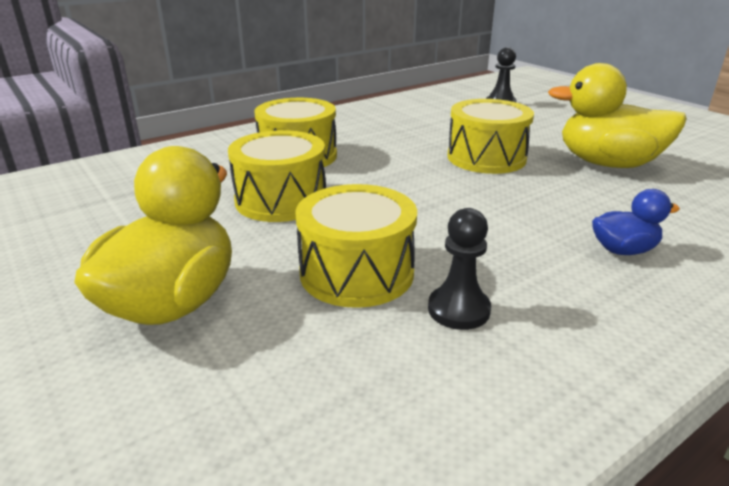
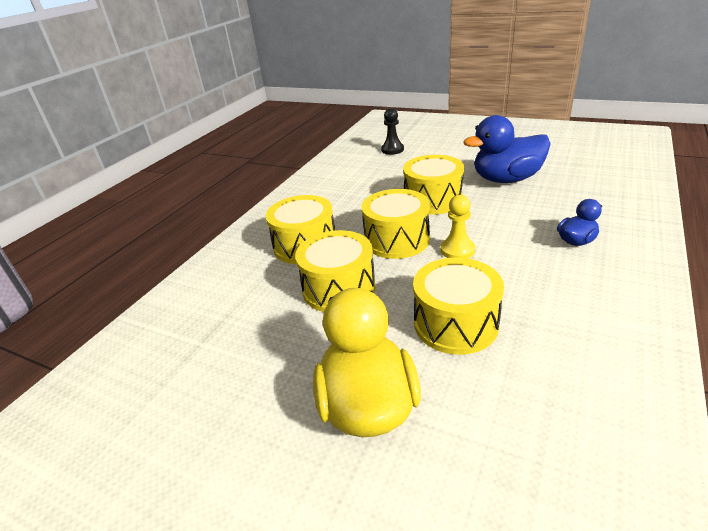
camera: 25 degrees left, 5 degrees up
black pawn [428,208,491,330] -> none
yellow duck [548,63,687,168] -> blue duck [463,115,551,183]
none -> yellow drum [361,189,430,259]
none -> yellow pawn [441,195,475,258]

